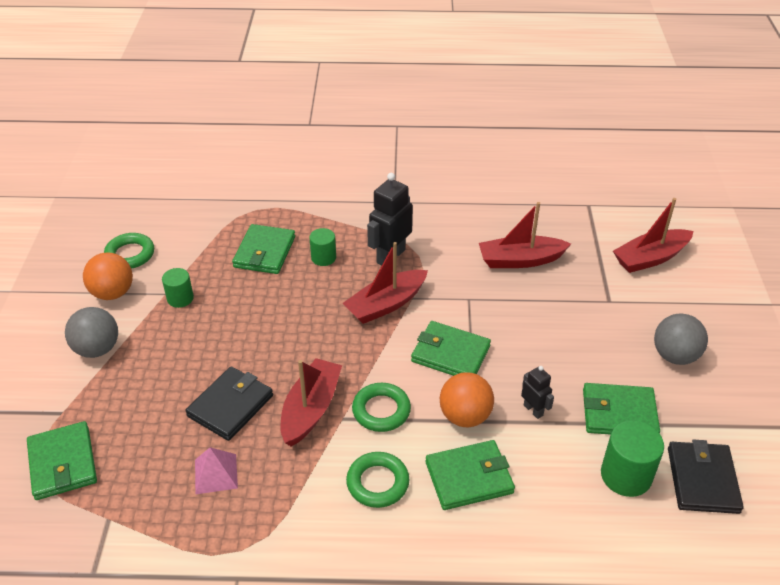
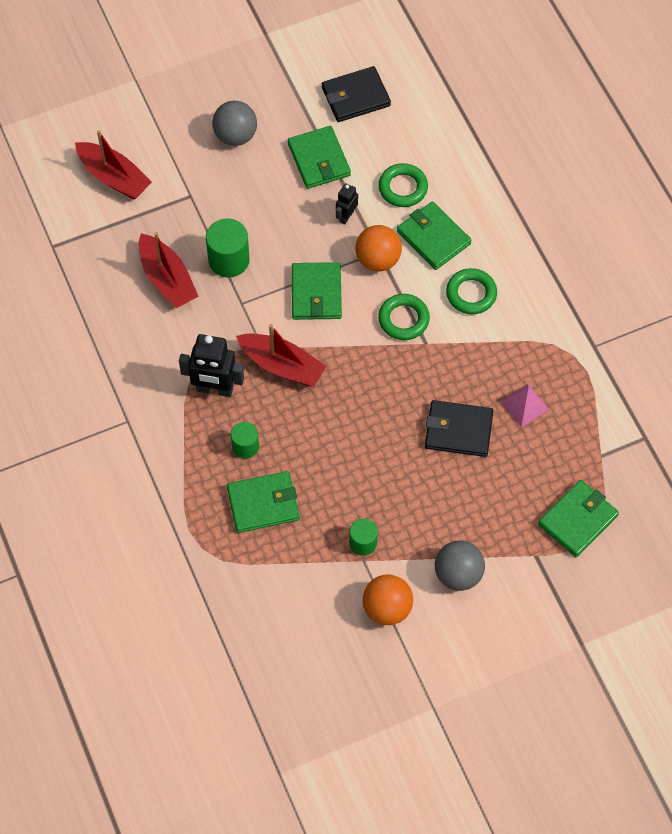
camera: 115 degrees left, 20 degrees up
green ring [104,233,154,269] -> green ring moved to [378,163,428,207]
red boat [280,358,342,446] -> none
green cylinder [601,420,664,497] -> green cylinder moved to [206,218,250,278]

